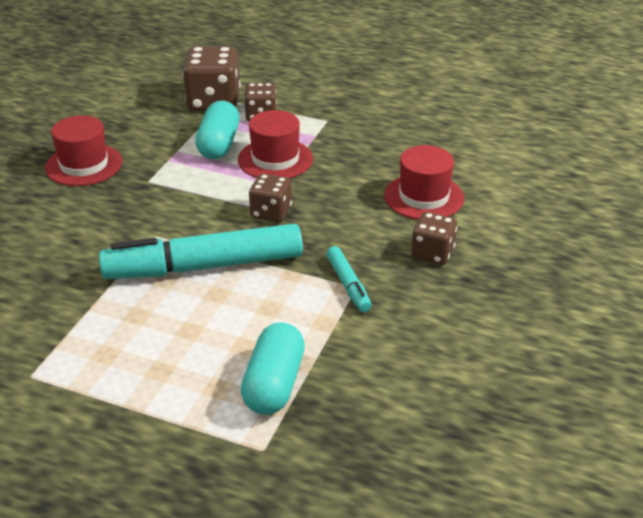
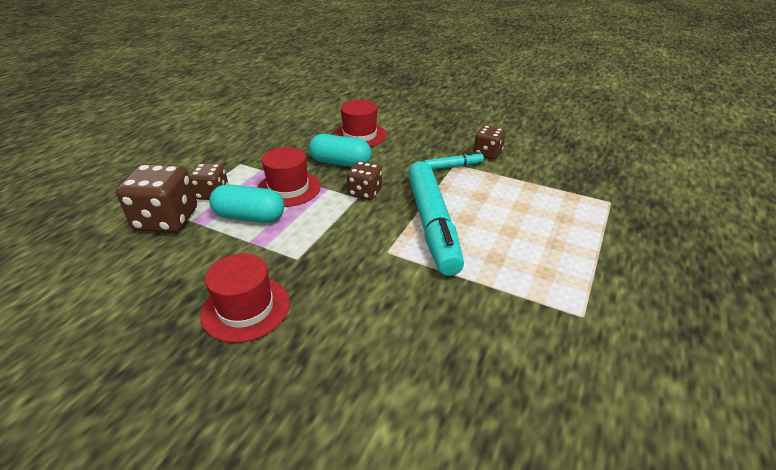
camera: 85 degrees left, 0 degrees up
turquoise capsule [241,322,305,415] -> turquoise capsule moved to [309,134,372,167]
brown dice [411,212,457,265] -> brown dice moved to [474,125,506,160]

